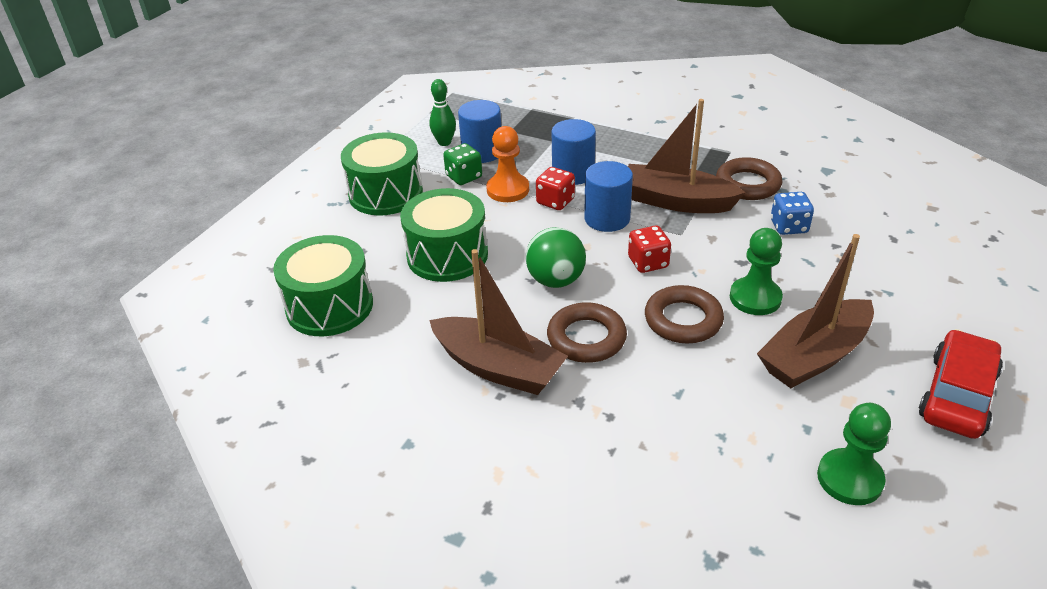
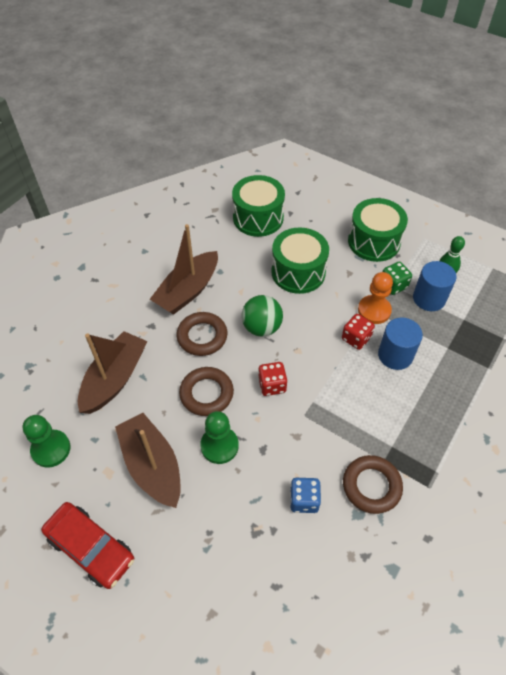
camera: 95 degrees right, 15 degrees up
blue cylinder [584,161,633,232] -> none
brown boat [628,99,746,213] -> brown boat moved to [78,331,147,414]

